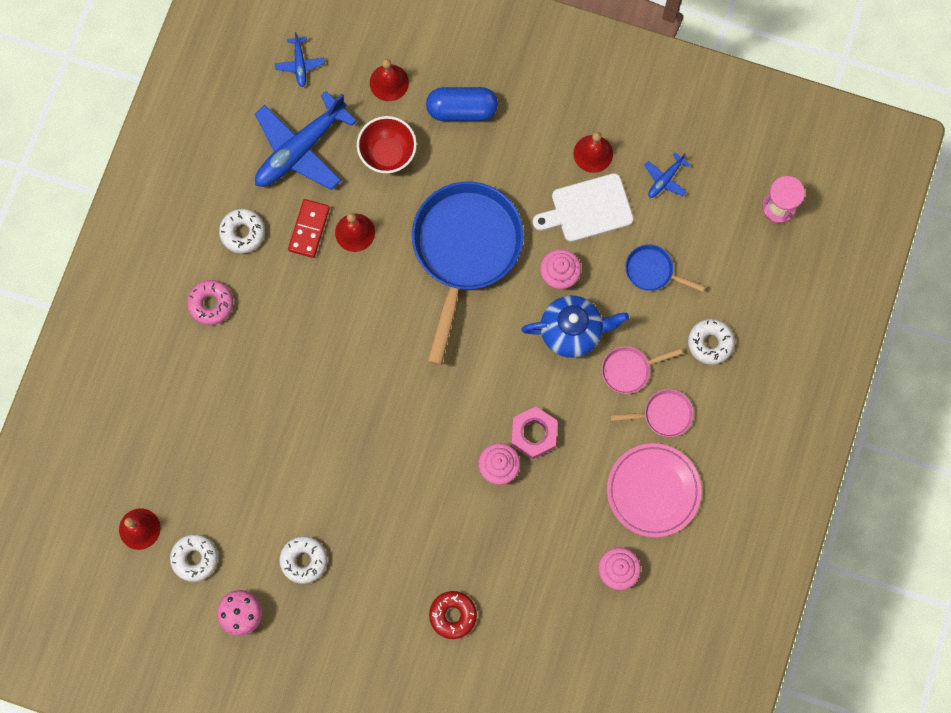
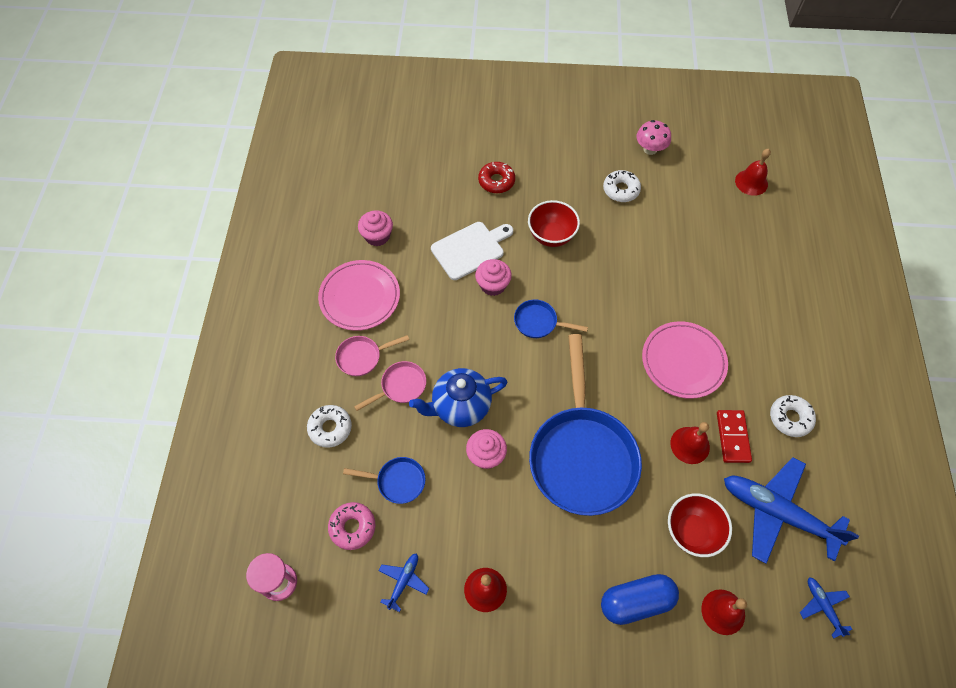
camera: 165 degrees right, 15 degrees down
white donut [170,534,218,582] -> none
pink donut [187,280,233,325] -> pink donut moved to [328,502,376,550]
blue plane [255,91,357,190] -> blue plane turned 90 degrees counterclockwise [724,457,859,564]
pink nut [511,407,557,459] -> none
white cutting board [533,173,633,242] -> white cutting board moved to [431,222,513,280]
none -> blue pan [514,300,588,338]
none -> red bowl [528,200,580,247]
none -> pink plate [642,321,728,399]

